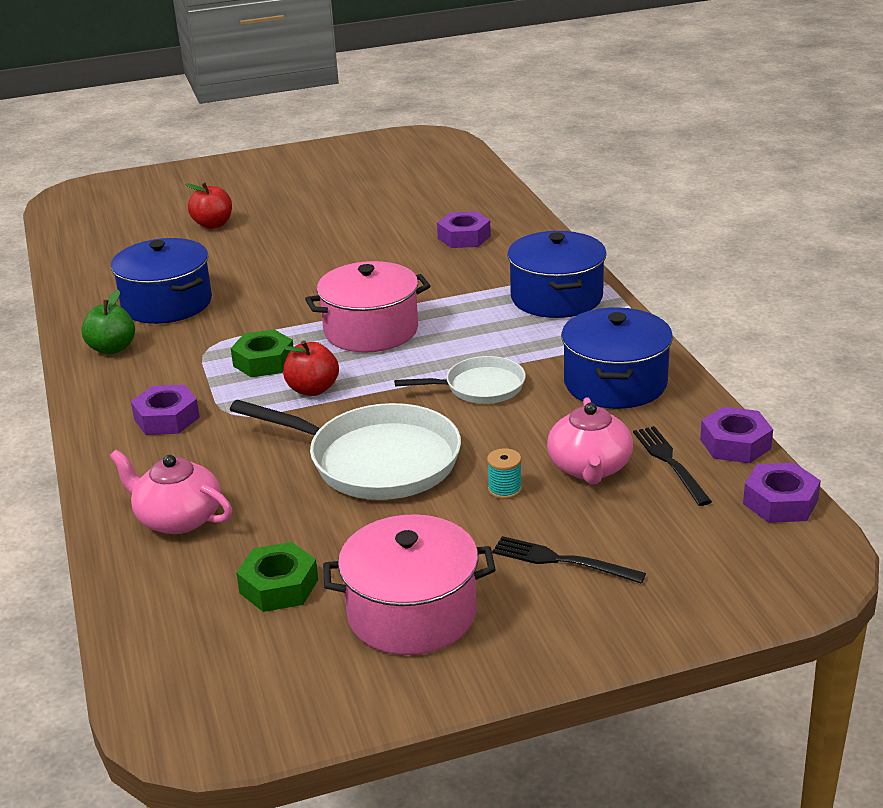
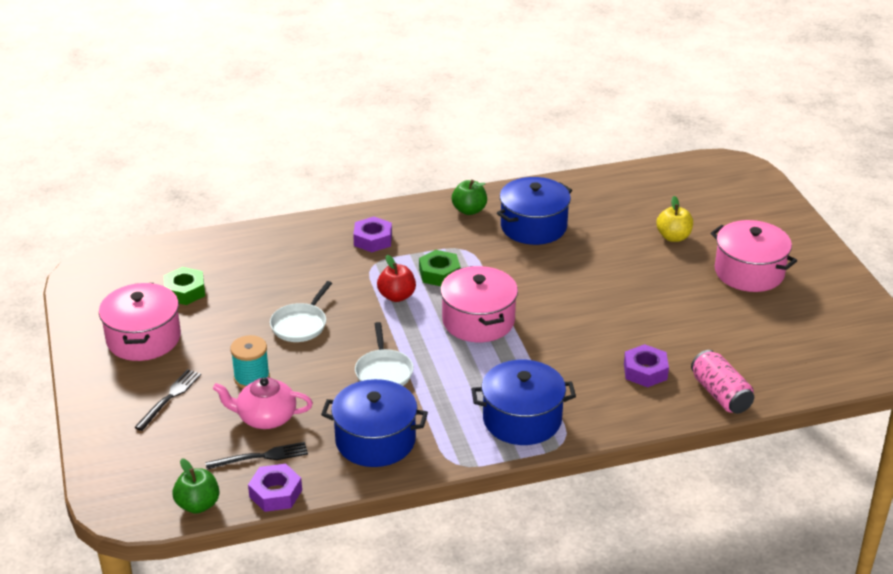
camera: 90 degrees right, 5 degrees up
pink teapot [110,450,232,534] -> none
red apple [186,182,232,229] -> yellow apple [656,196,693,242]
white pan [230,400,461,500] -> white pan [270,281,332,342], size x0.57
turquoise spool [487,448,522,499] -> turquoise spool [230,335,270,389], size x1.60
purple nut [743,463,821,523] -> green apple [172,458,219,514]
none -> pink can [691,350,754,414]
none -> pink pot [711,220,797,292]

